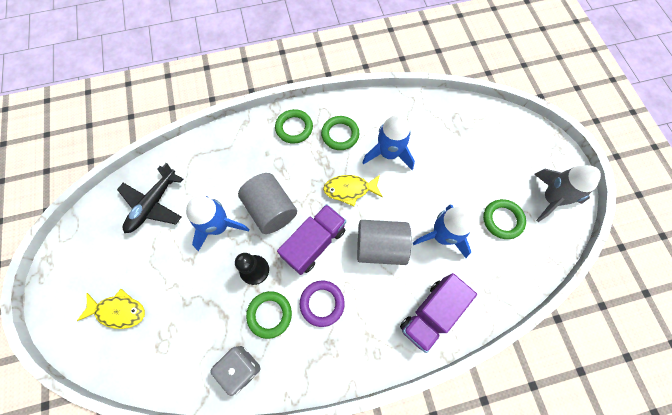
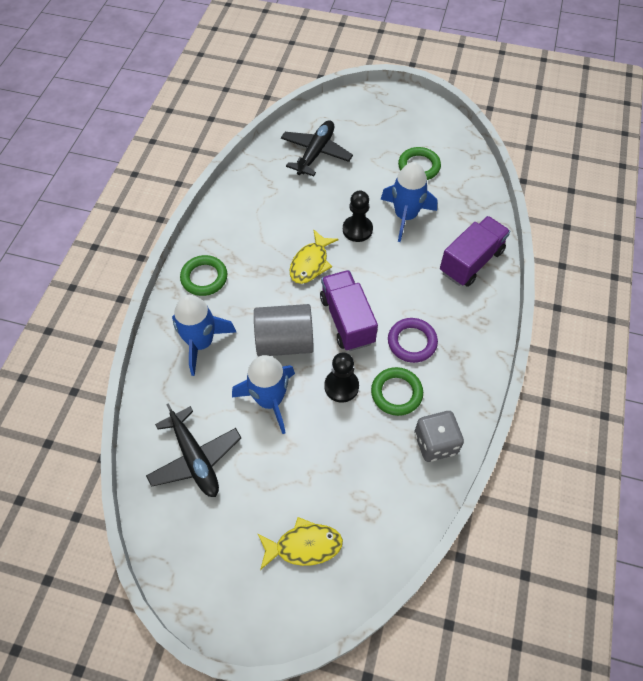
camera: 60 degrees left, 10 degrees down
yellow fish [77,289,145,329] -> yellow fish turned 45 degrees clockwise [257,517,343,570]
green ring [321,116,359,150] -> none
grey cylinder [357,220,411,265] -> none
blue rocket [362,115,415,170] -> blue rocket moved to [172,295,236,376]
purple truck [400,273,477,353] -> purple truck turned 120 degrees counterclockwise [440,216,510,287]
grey rocket [534,165,601,222] -> none
none -> black plane [281,120,353,176]
none -> black pawn [343,190,373,242]

